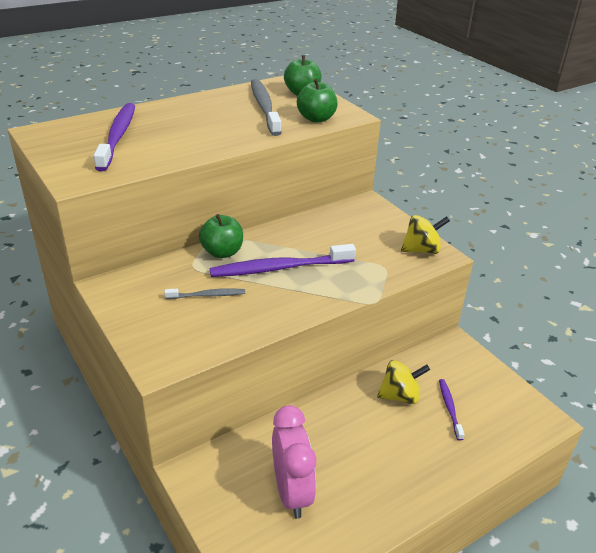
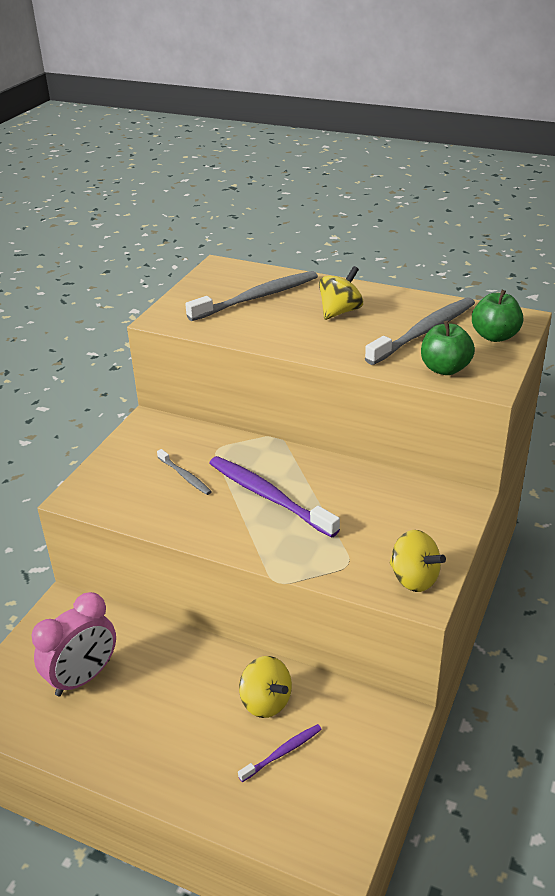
camera: 60 degrees right, 0 degrees up
purple toothbrush [93,103,135,171] -> grey toothbrush [185,271,318,321]
green apple [199,214,243,258] -> none
none -> yellow spinning top [319,266,363,320]

